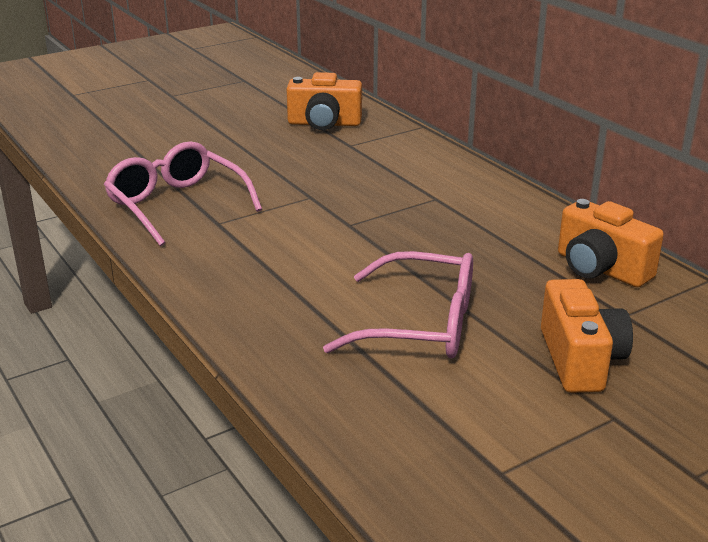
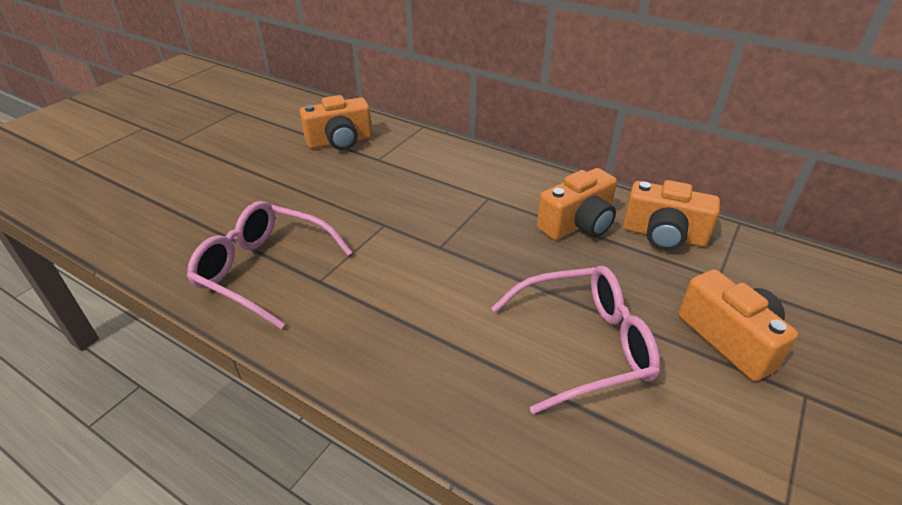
camera: 25 degrees left, 10 degrees up
none -> orange camera [537,168,617,240]

